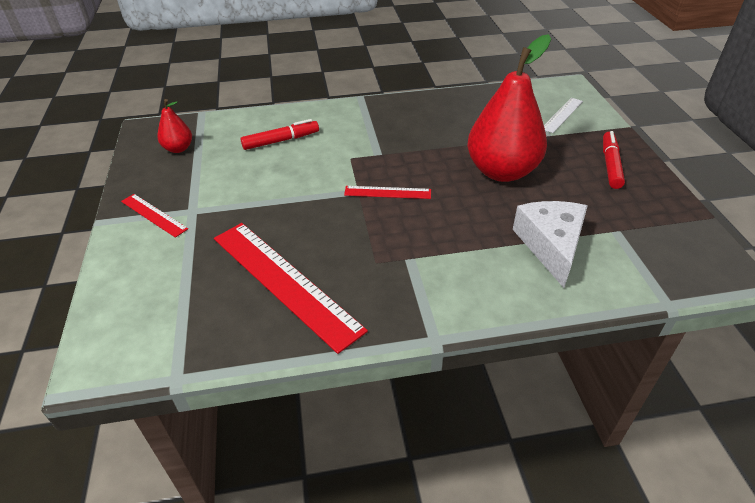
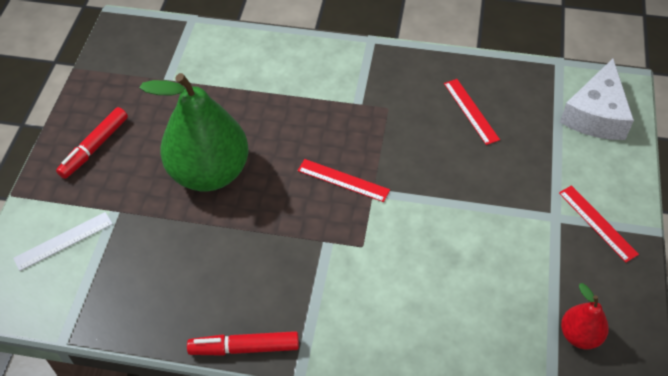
camera: 160 degrees left, 10 degrees up
red ruler [214,223,368,354] -> red ruler [444,79,500,145], size x0.49
red marker [241,119,319,150] -> red marker moved to [187,331,299,356]
red pear [467,34,551,182] -> green pear [140,73,249,191]
white cheese [513,201,588,288] -> white cheese moved to [560,59,634,140]

